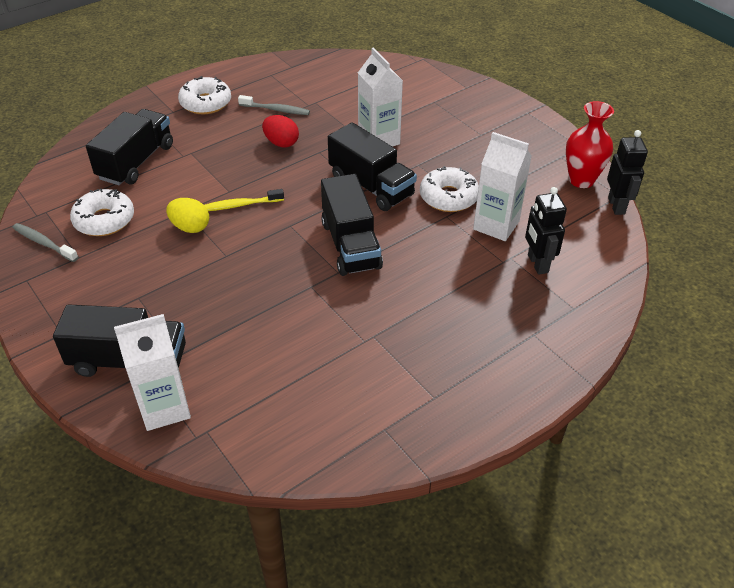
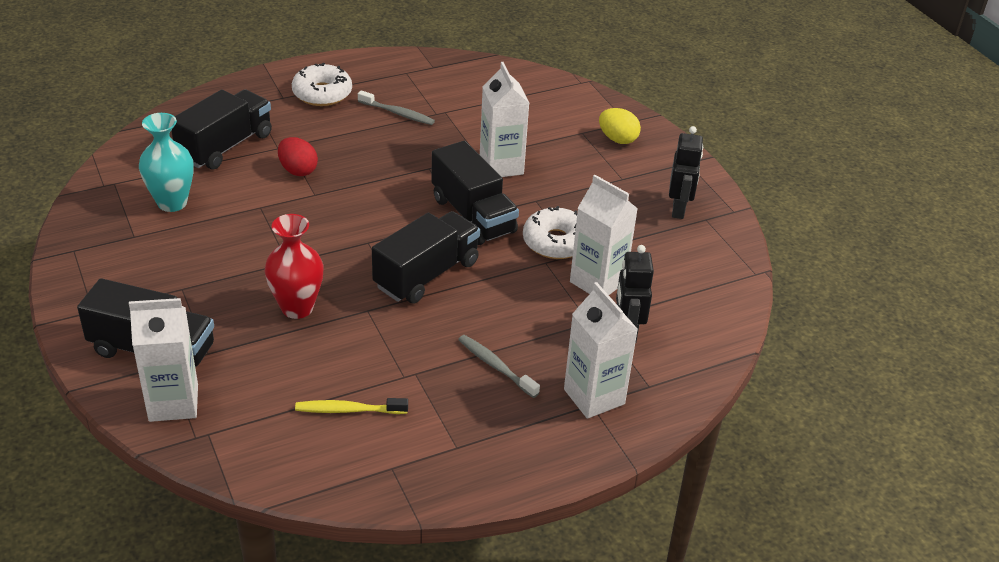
camera: 10 degrees right, 5 degrees down
grey toothbrush [12,223,78,262] -> grey toothbrush moved to [458,335,540,398]
white donut [70,188,134,236] -> turquoise vase [139,113,194,212]
yellow egg [166,198,209,233] -> yellow egg moved to [599,108,641,144]
yellow toothbrush [205,189,284,211] -> yellow toothbrush moved to [295,398,408,414]
red egg [262,115,299,148] -> red egg moved to [278,137,318,176]
black truck [321,174,383,276] -> black truck turned 135 degrees counterclockwise [372,211,480,303]
red vase [566,101,614,188] -> red vase moved to [264,214,324,319]
black robot [607,130,648,215] -> black robot moved to [669,126,703,219]
none -> white carton [564,282,638,419]

